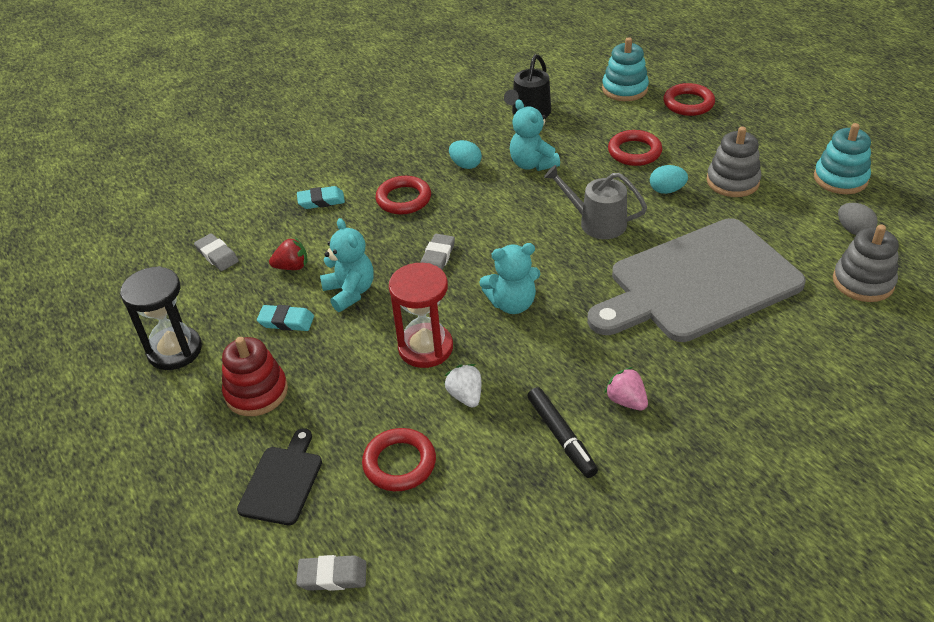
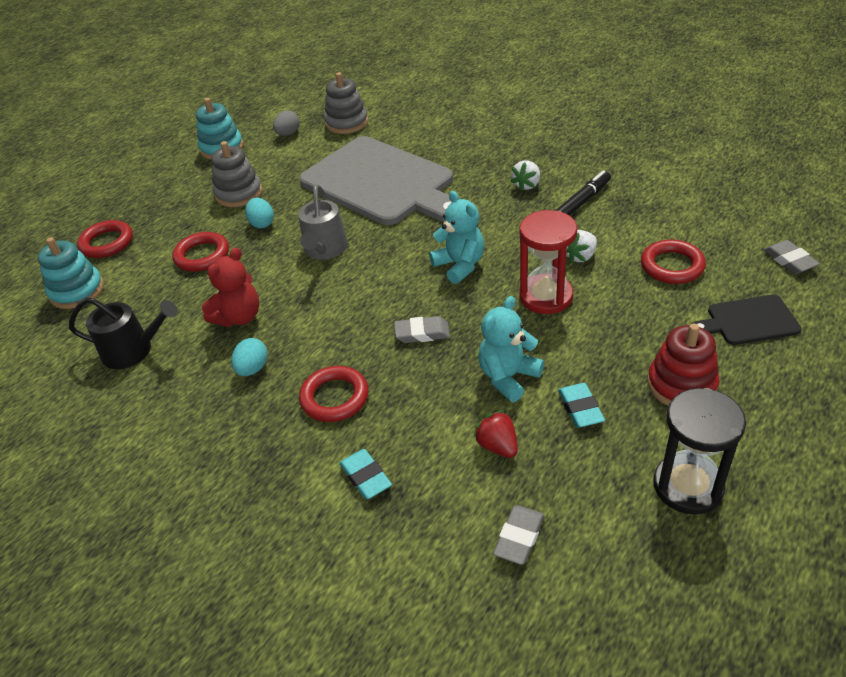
camera: 110 degrees left, 0 degrees up
turquoise teddy bear [510,99,560,171] -> red teddy bear [202,247,259,327]
pink strawberry [604,367,648,411] -> white strawberry [510,160,540,191]

